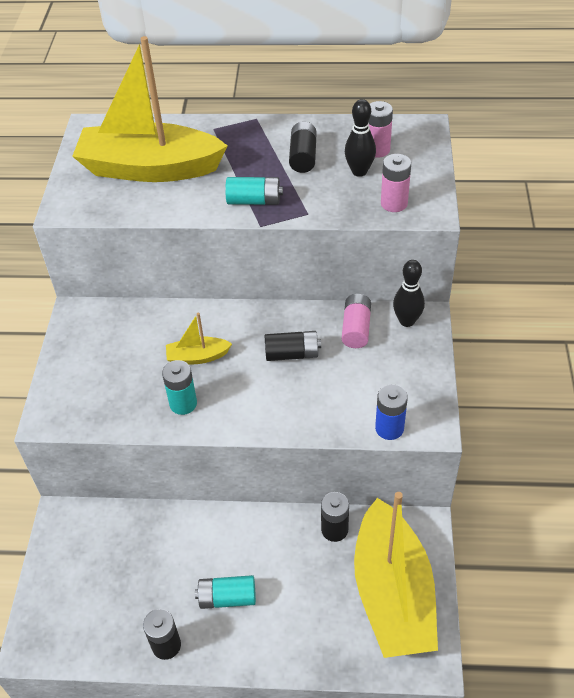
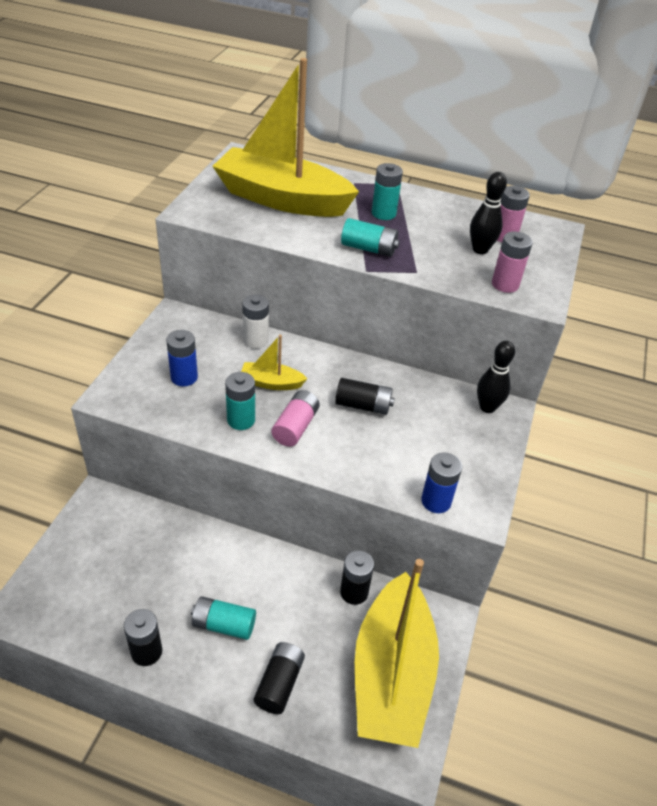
camera: 10 degrees right, 5 degrees down
black battery [289,122,317,173] -> black battery moved to [254,642,305,714]
pink battery [342,294,371,348] -> pink battery moved to [272,390,320,447]
none -> blue battery [166,330,198,386]
none -> white battery [242,295,269,349]
none -> turquoise battery [372,163,403,220]

